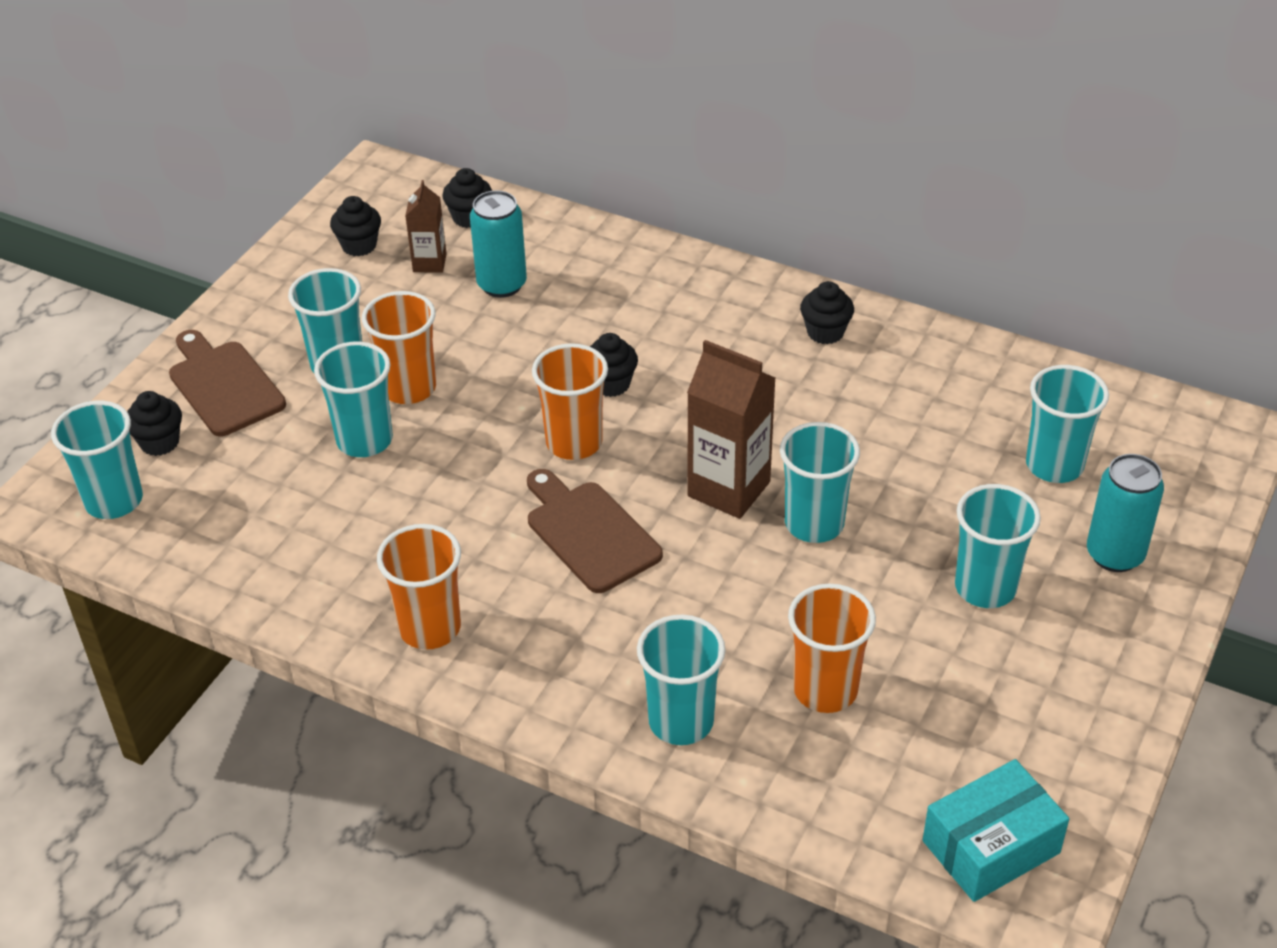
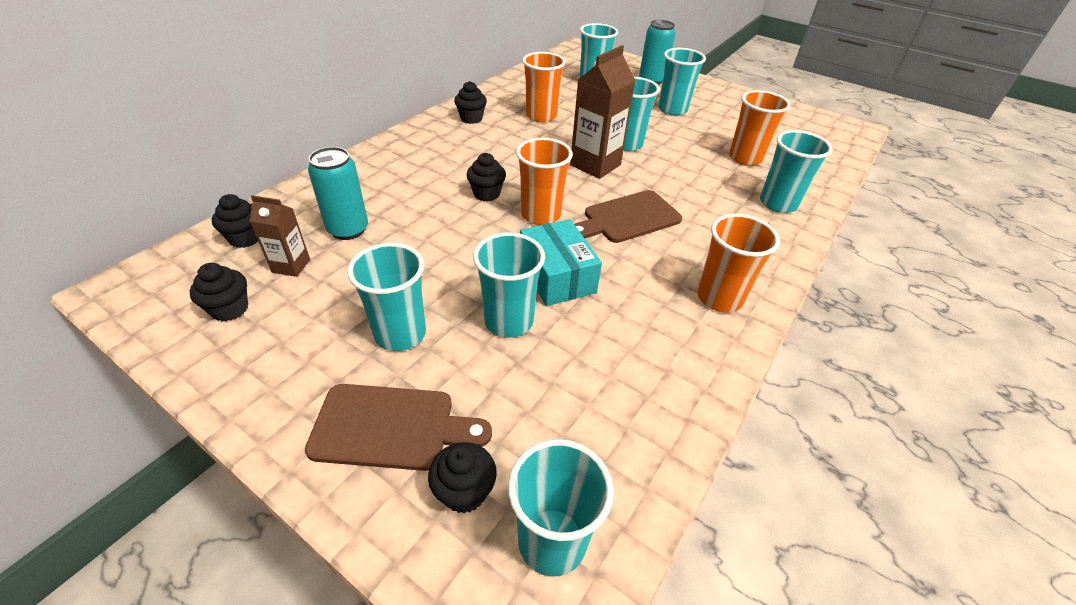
camera: 85 degrees left, 0 degrees up
brown cutting board [169,330,286,436] -> brown cutting board turned 150 degrees counterclockwise [305,384,492,471]
orange cup [362,291,436,404] -> orange cup moved to [522,52,566,123]
turquoise box [923,759,1069,902] -> turquoise box moved to [520,219,602,306]

